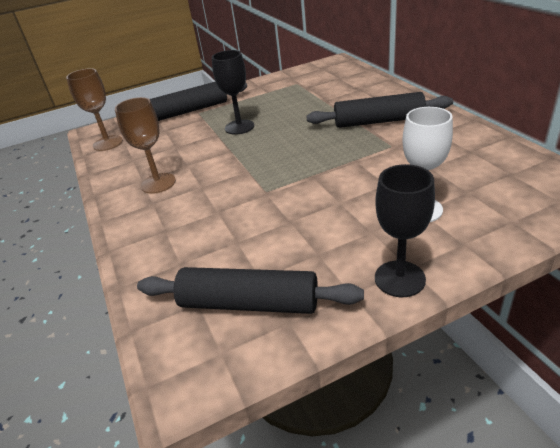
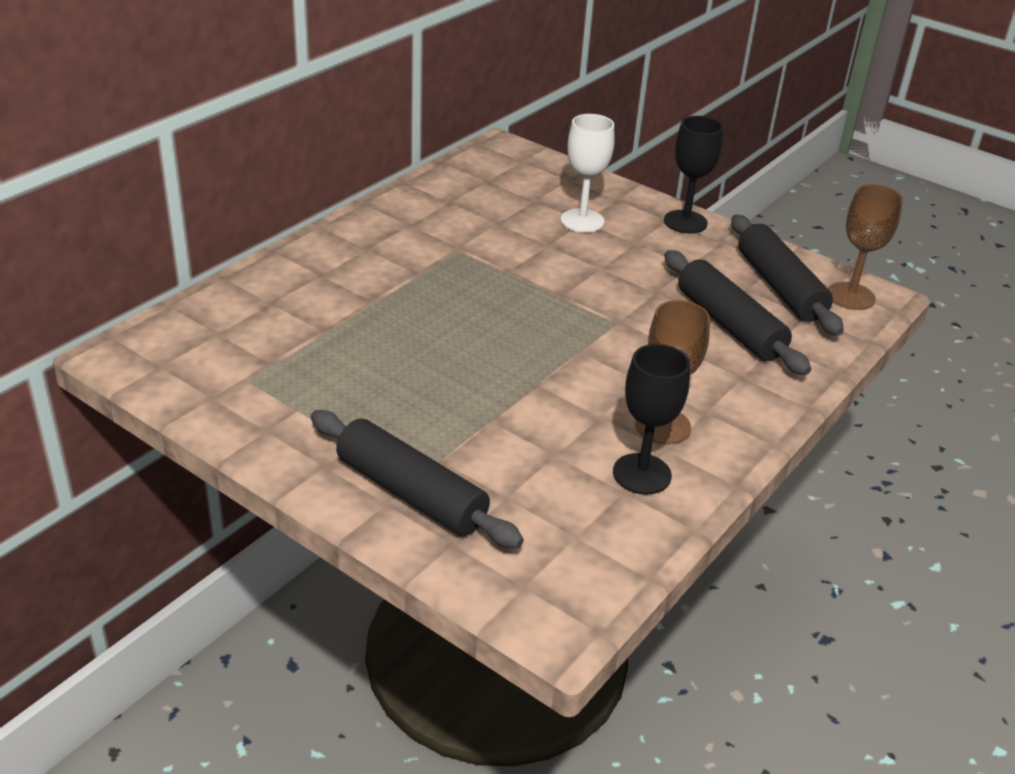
camera: 125 degrees left, 0 degrees up
brown goblet [66,68,123,151] -> brown goblet moved to [828,184,903,310]
black goblet [212,50,254,135] -> black goblet moved to [613,344,690,494]
black rolling pin [306,92,453,128] -> black rolling pin moved to [664,250,811,375]

